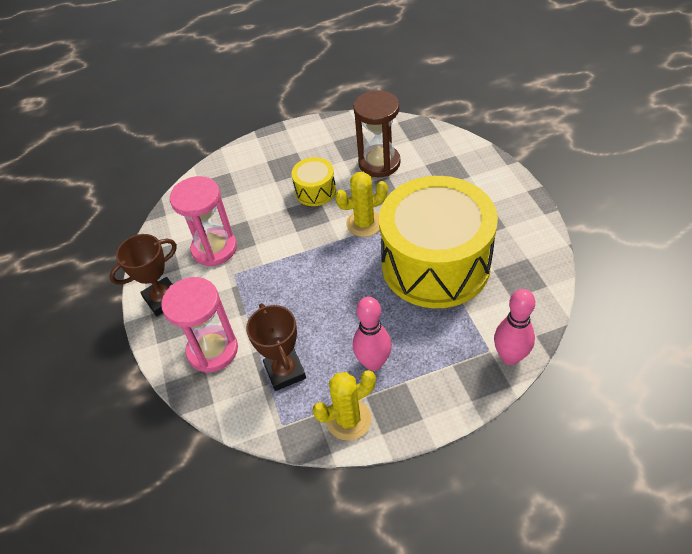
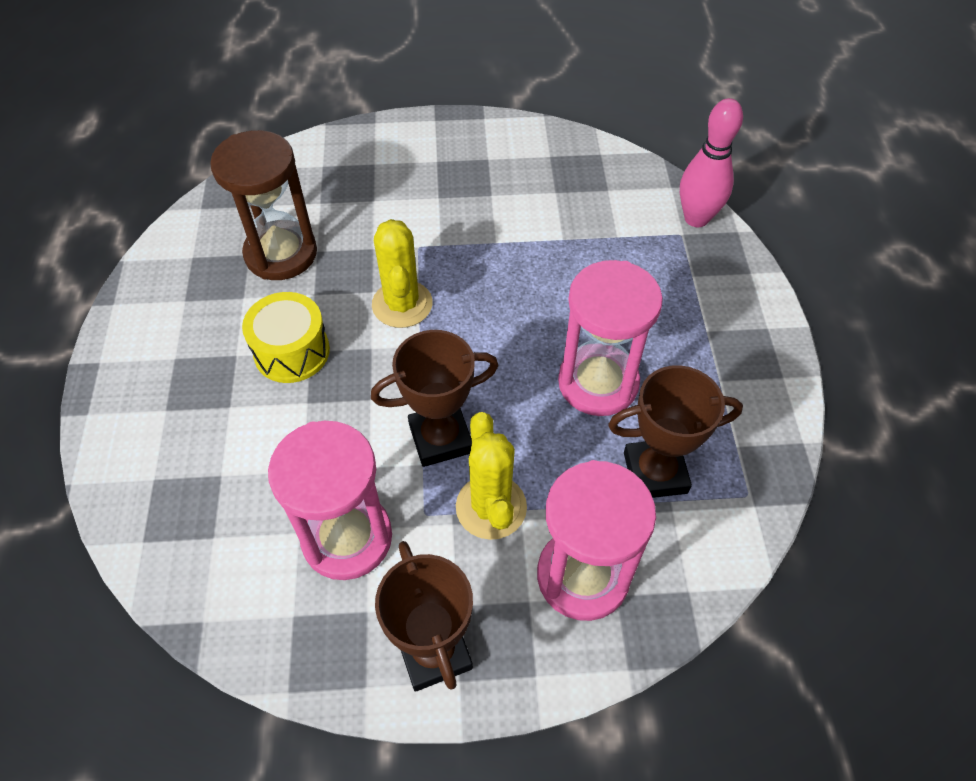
camera: 80 degrees left, 5 degrees up
yellow cactus [313,370,376,441] -> yellow cactus moved to [456,412,527,540]
pink bowling pin [353,296,392,371] -> none
yellow drum [379,176,498,308] -> none
none -> brown trophy [371,330,499,467]
none -> pink hourglass [558,260,663,416]

